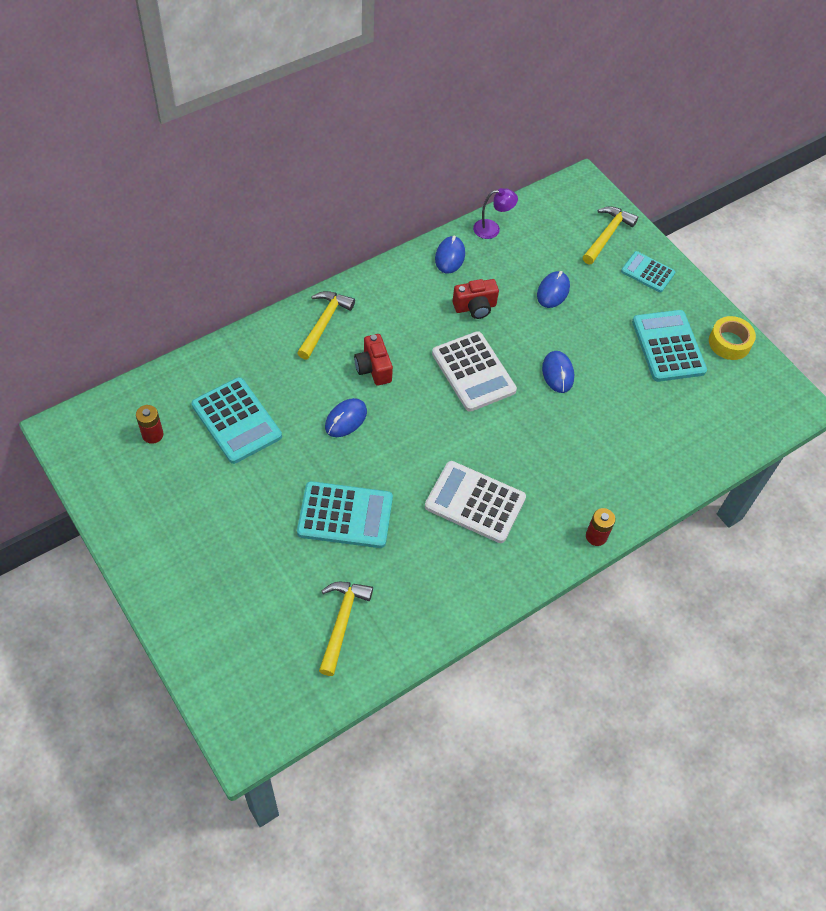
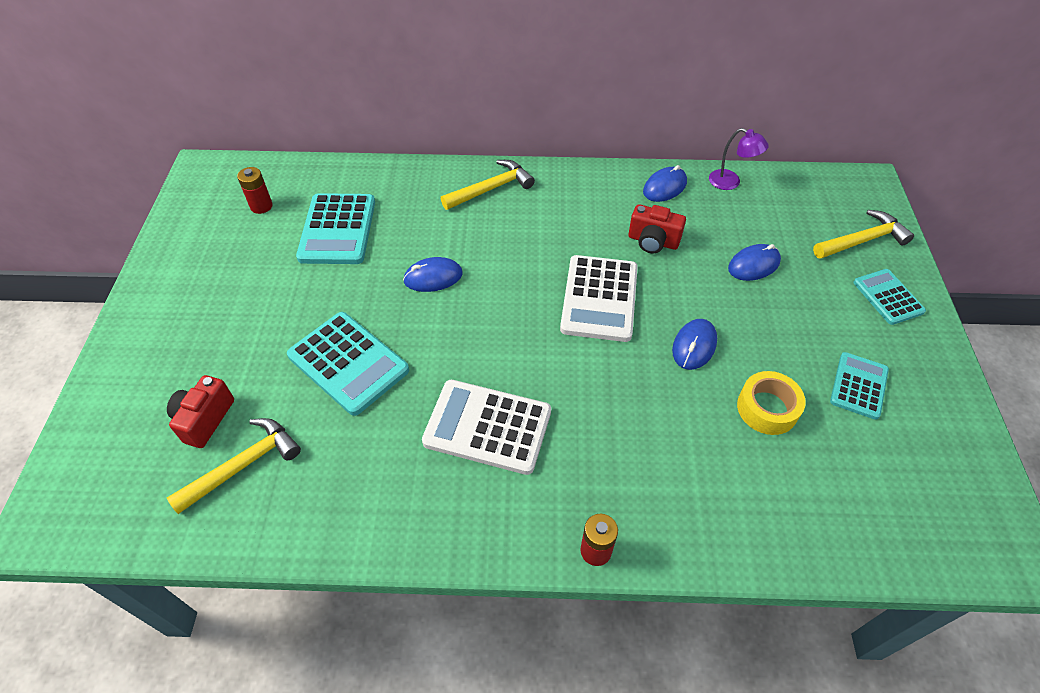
camera: 40 degrees right, 5 degrees down
red camera [354,334,393,386] -> red camera moved to [167,375,234,448]
white calculator [425,461,526,543] -> white calculator turned 45 degrees counterclockwise [422,380,551,475]
turquoise calculator [632,310,707,382] -> turquoise calculator [830,352,889,420], size x0.61
yellow tape [709,316,756,360] -> yellow tape moved to [737,371,806,435]

